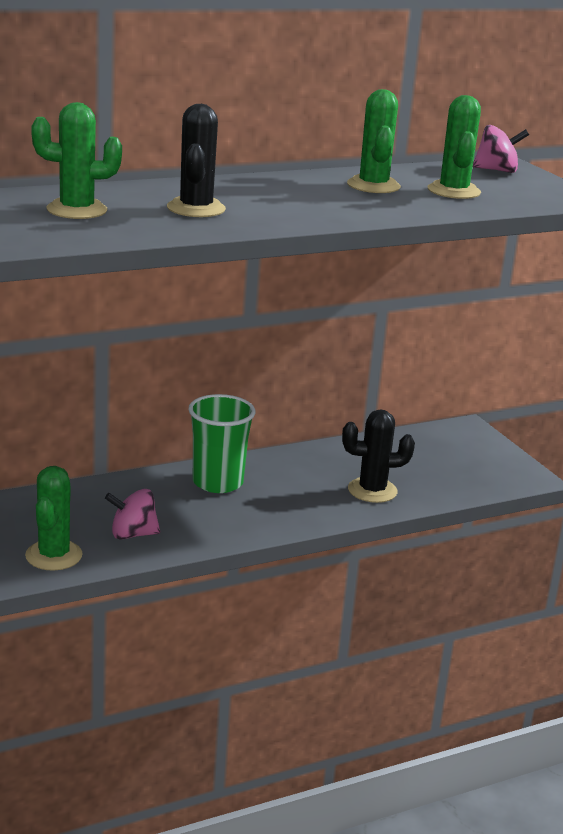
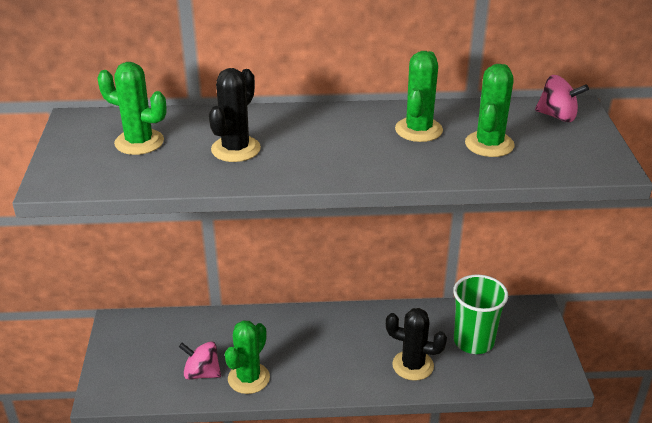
camera: 25 degrees right, 10 degrees up
green cactus [25,466,83,570] -> green cactus moved to [225,320,270,394]
green cup [188,394,255,493] -> green cup moved to [453,274,508,354]

